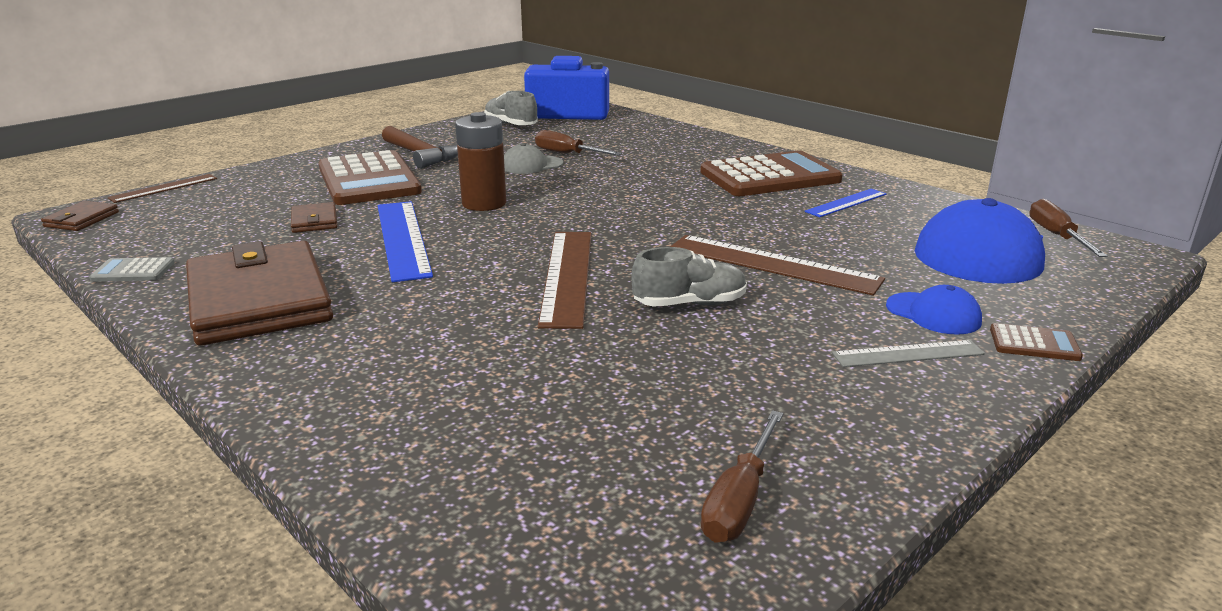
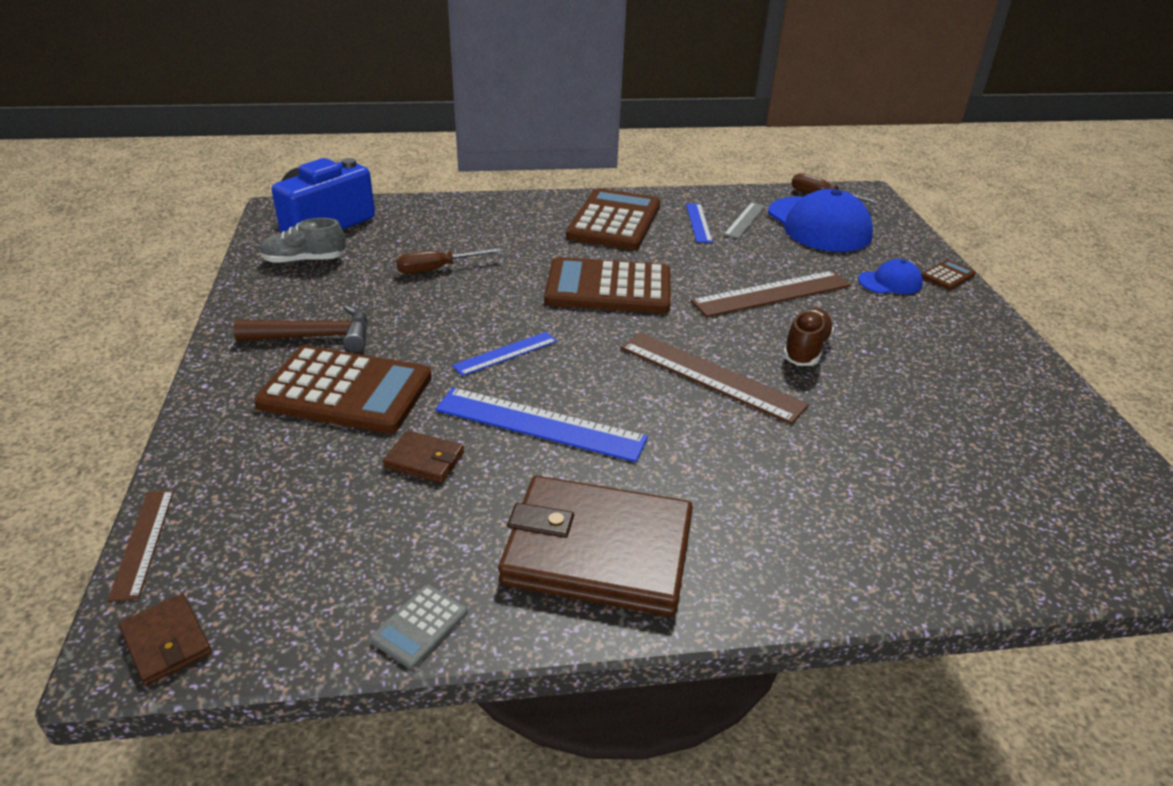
camera: 55 degrees left, 10 degrees up
brown battery [455,112,507,211] -> blue ruler [452,332,557,376]
grey cap [504,143,563,174] -> none
grey shoe [631,247,747,307] -> brown shoe [783,308,834,366]
brown screwdriver [701,410,783,543] -> none
grey ruler [832,340,985,367] -> grey ruler moved to [724,202,765,239]
none -> brown calculator [544,257,671,313]

